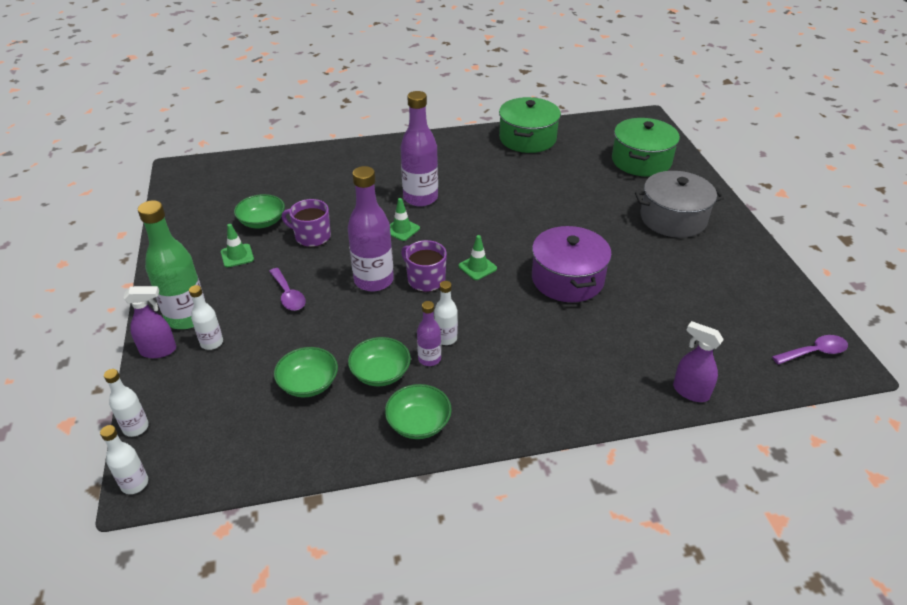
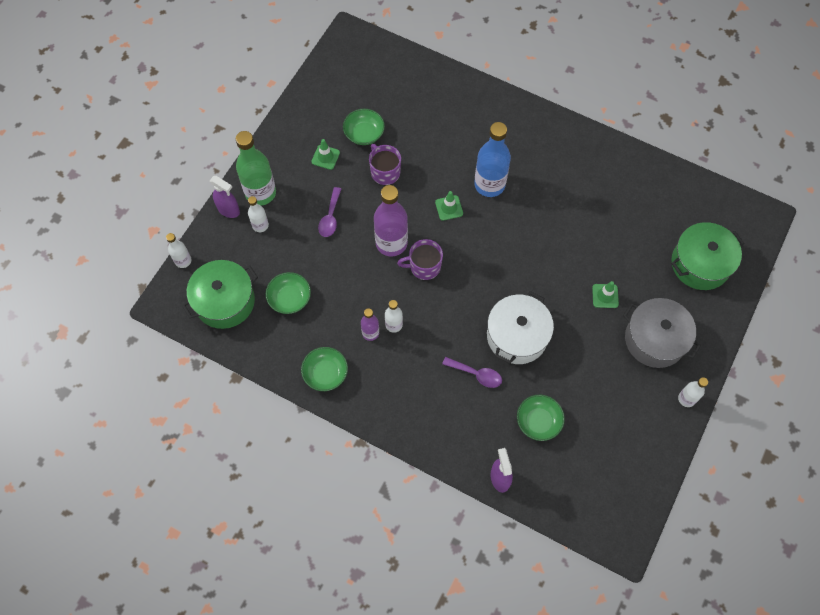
camera: 40 degrees right, 25 degrees up
white bottle [100,425,148,494] -> white bottle moved to [678,377,708,407]
green bowl [348,337,411,386] -> green bowl moved to [517,395,565,441]
purple bottle [401,91,438,207] -> blue bottle [474,122,511,197]
purple mug [401,240,447,292] -> purple mug turned 90 degrees counterclockwise [397,239,443,280]
green traffic cone [458,235,497,280] -> green traffic cone moved to [592,281,619,308]
green pot [499,97,561,153] -> green pot moved to [182,260,258,329]
purple pot [532,225,612,302] -> white pot [487,291,554,364]
purple spoon [772,335,848,365] -> purple spoon moved to [442,357,502,388]

